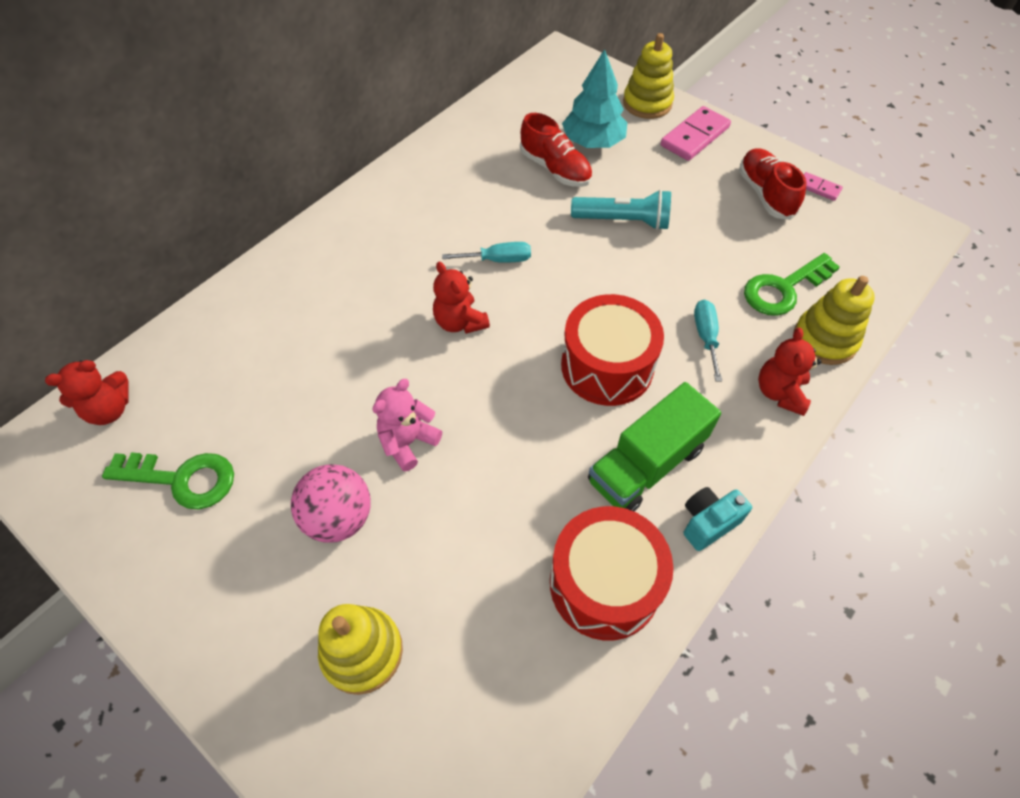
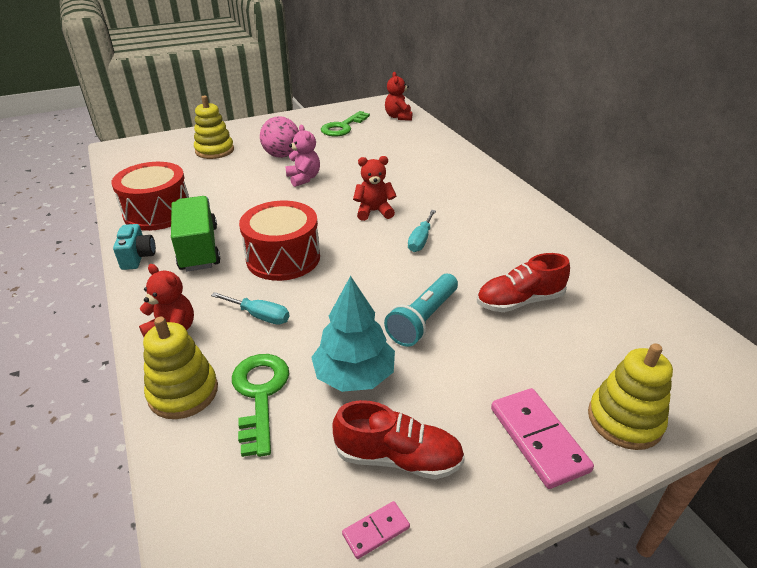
camera: 115 degrees right, 20 degrees down
turquoise tree [562,49,627,148] -> turquoise tree moved to [311,276,395,392]

